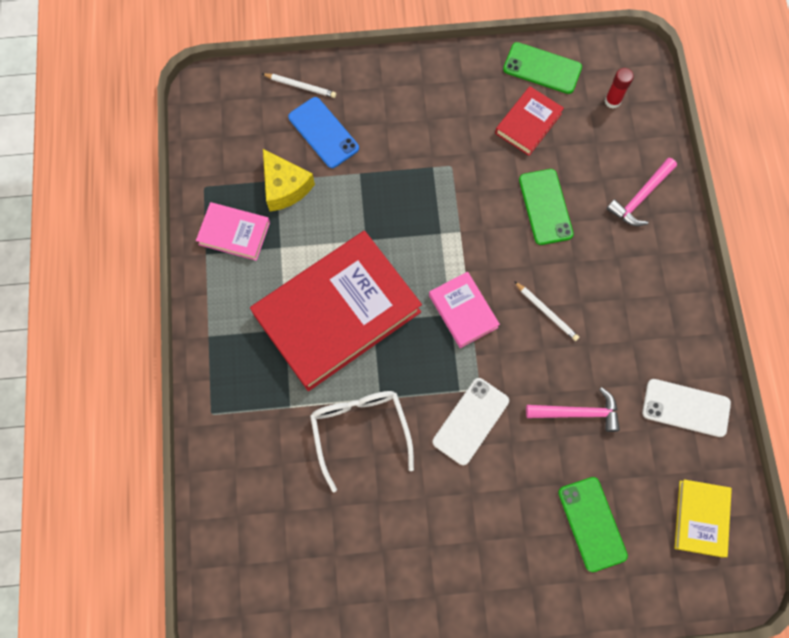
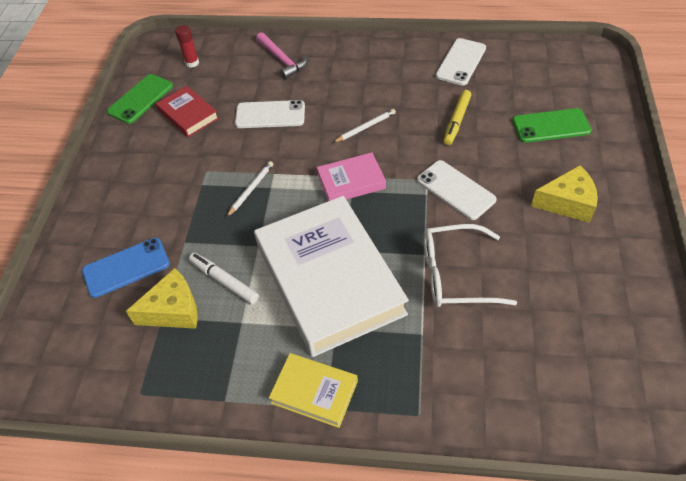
camera: 75 degrees left, 20 degrees down
pink book [196,202,270,261] -> none
red book [250,231,422,391] -> white book [254,196,409,357]
white pencil [262,73,336,98] -> white pencil moved to [226,161,273,217]
green phone [519,169,574,245] -> white phone [235,100,305,128]
pink hammer [526,387,620,432] -> yellow marker [443,90,471,145]
yellow book [674,479,732,557] -> yellow book moved to [269,353,358,428]
none -> white marker [189,253,259,304]
none -> yellow cheese [531,165,598,223]

